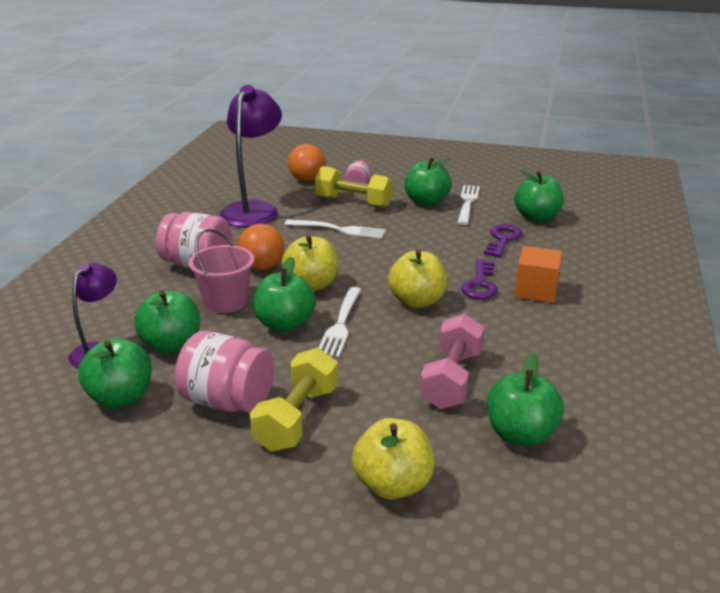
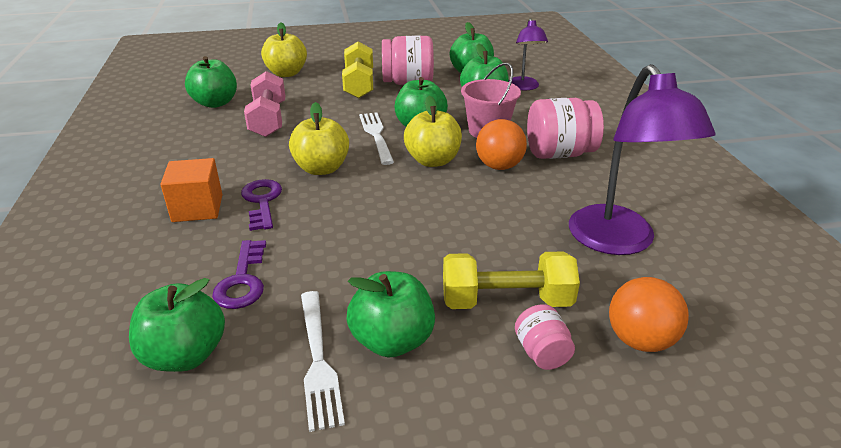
camera: 155 degrees right, 5 degrees up
white fork [285,220,386,239] -> none

